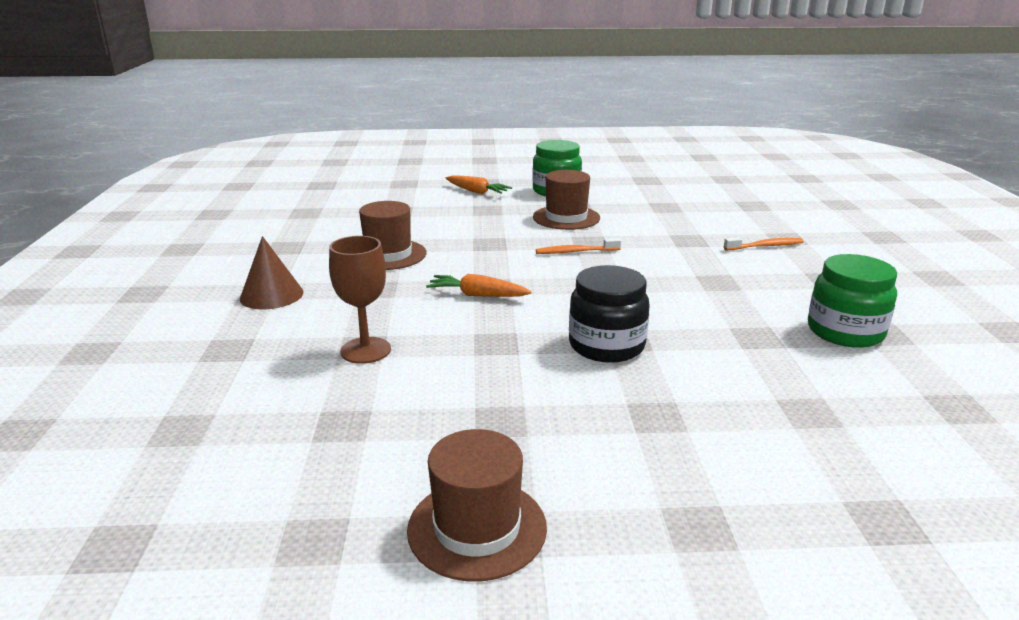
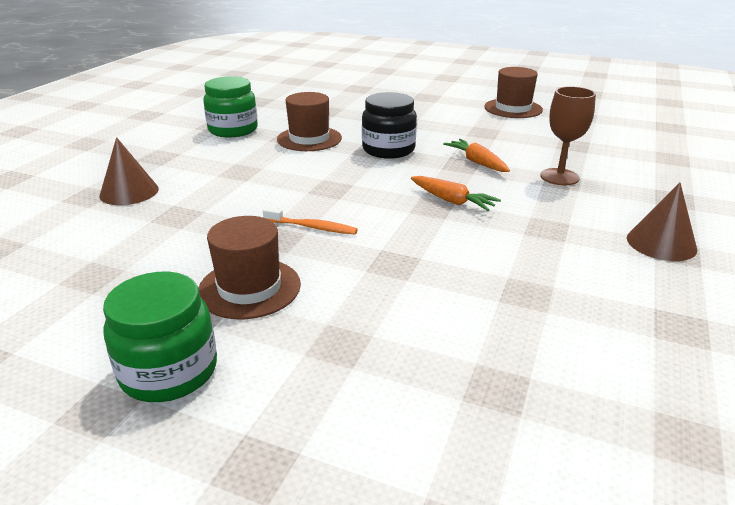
camera: 155 degrees left, 5 degrees up
brown hat [359,201,426,270] -> brown hat moved to [277,92,342,151]
orange carrot [446,175,512,194] -> orange carrot moved to [443,139,510,172]
orange toothbrush [724,237,803,250] -> brown cone [99,137,159,205]

